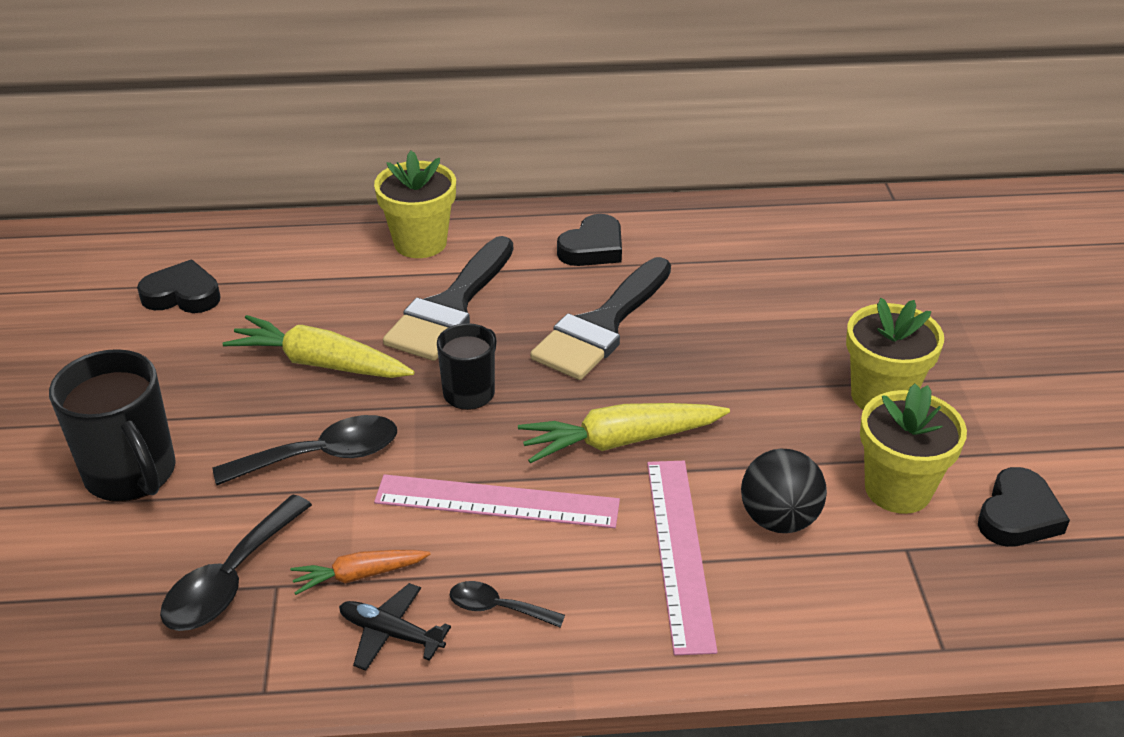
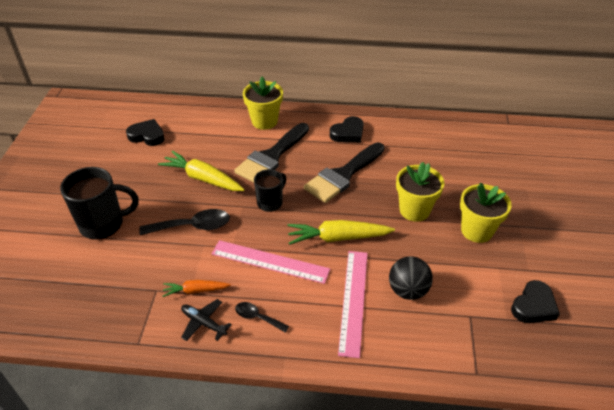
camera: 10 degrees right, 5 degrees up
black mug [49,349,176,502] -> black mug turned 75 degrees counterclockwise [60,167,138,240]
black spoon [160,494,312,631] -> none
yellow flower pot [860,384,967,514] -> yellow flower pot moved to [396,162,445,221]

